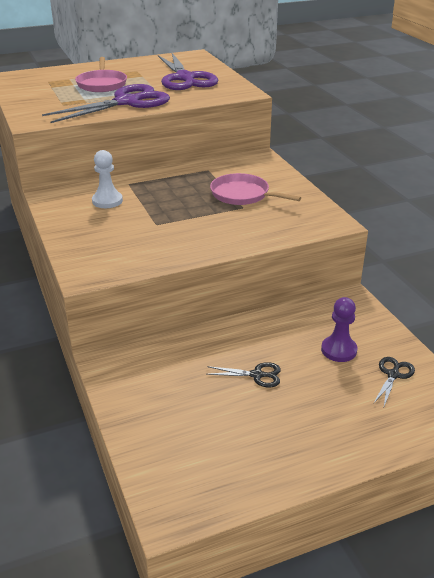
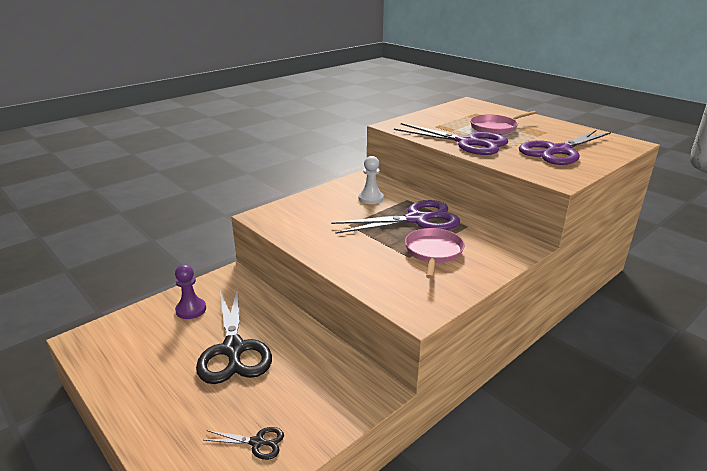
camera: 70 degrees right, 5 degrees down
black scissors [206,362,281,387] -> black scissors [196,287,272,384], size x2.29
purple pawn [321,297,357,362] -> purple pawn moved to [175,265,206,319]
none -> purple scissors [331,200,460,234]

